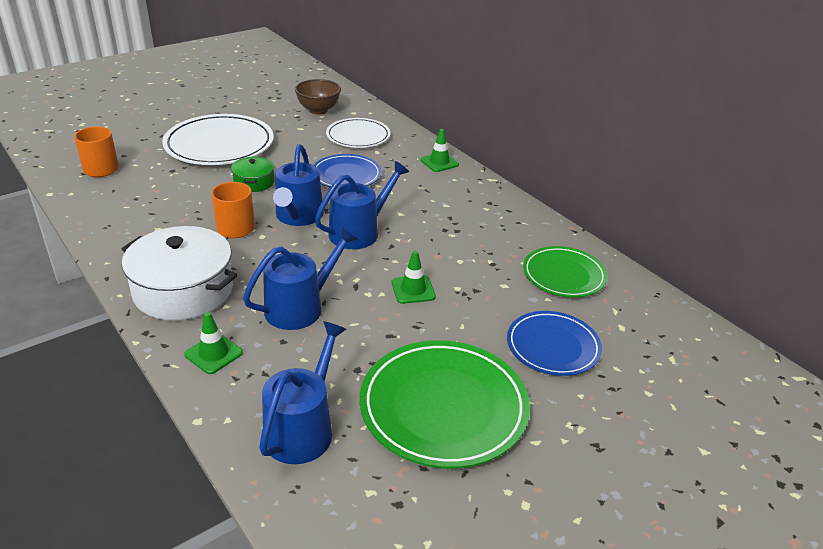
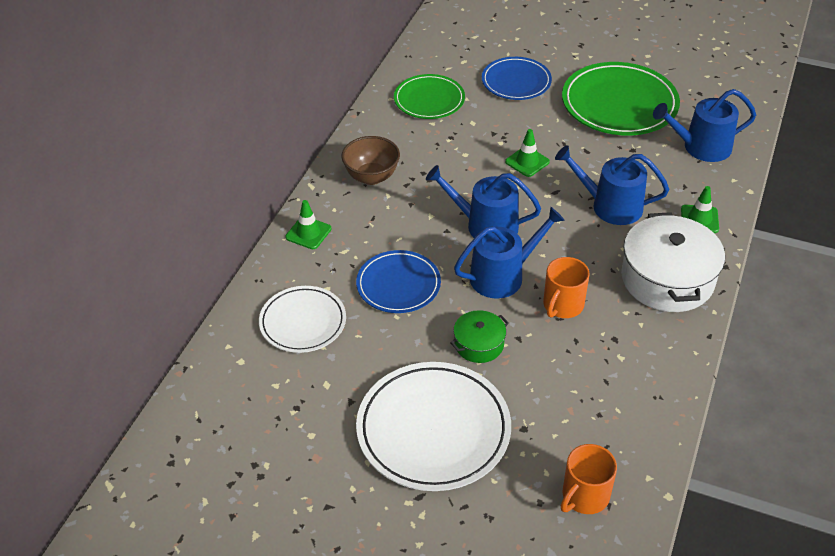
camera: 120 degrees left, 10 degrees up
brown bowl [295,79,341,115] -> brown bowl moved to [341,136,400,185]

